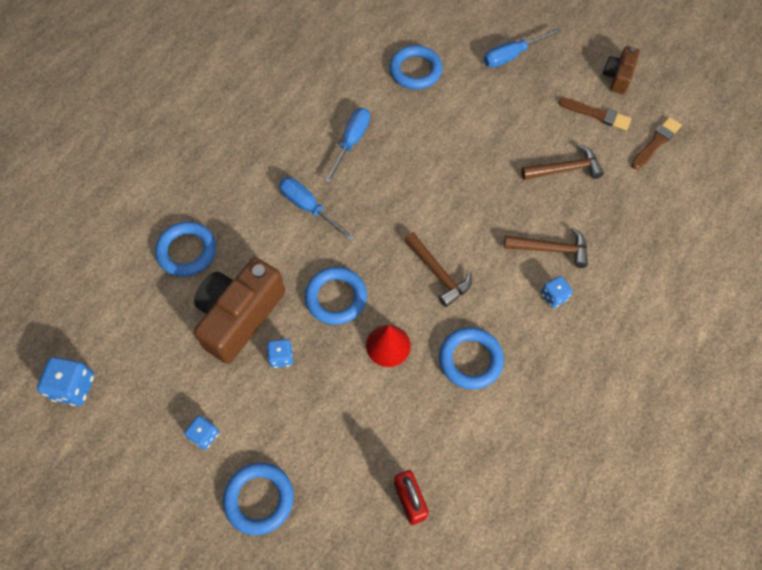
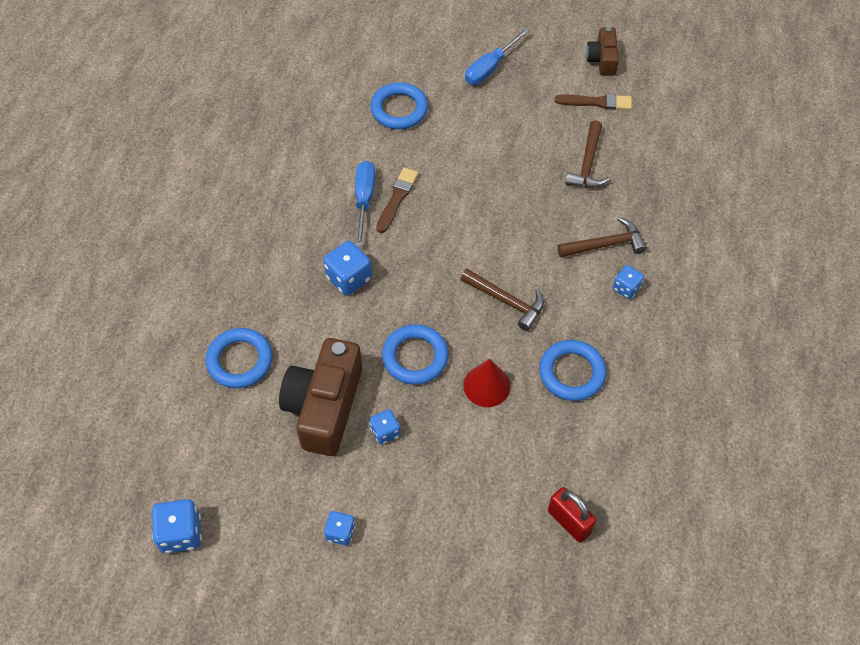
camera: 20 degrees left, 5 degrees down
blue ring [223,463,294,535] -> none
blue screwdriver [279,177,355,241] -> blue dice [323,241,372,296]
brown hammer [521,144,604,180] -> brown hammer turned 135 degrees clockwise [565,120,609,188]
brown brush [631,117,682,169] -> brown brush moved to [376,168,418,233]

